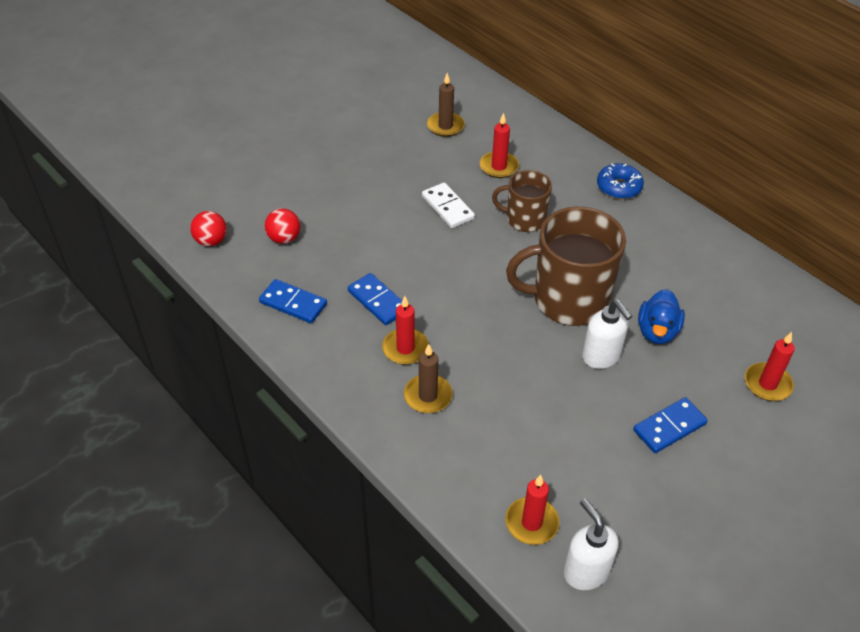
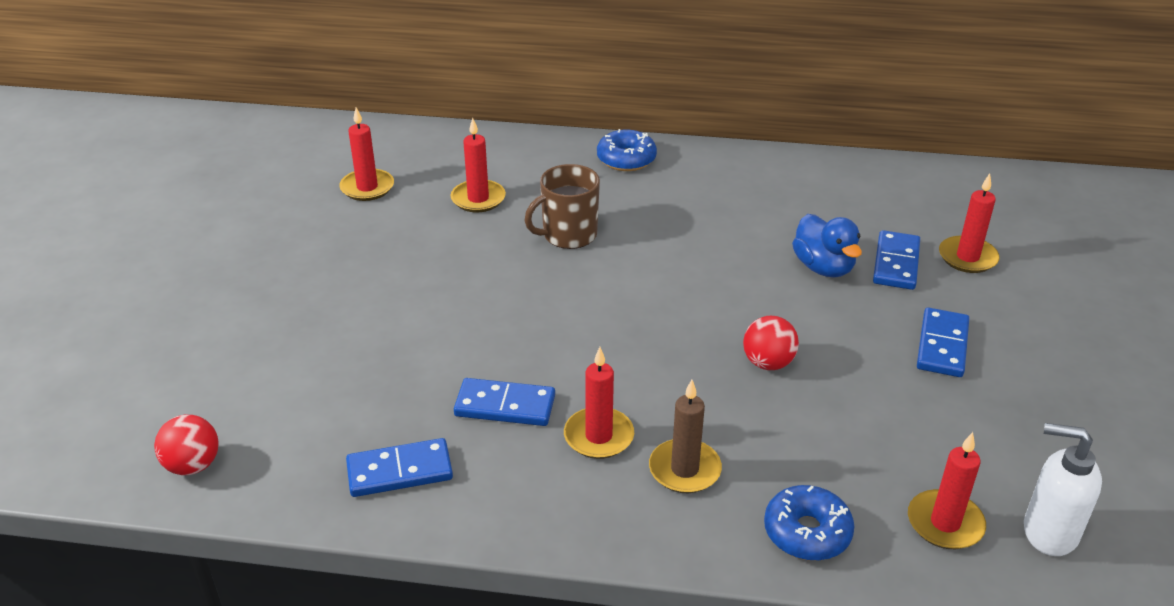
camera: 40 degrees left, 10 degrees down
red ball [265,208,300,244] -> red ball moved to [743,316,799,370]
white domino [422,182,475,228] -> none
brown candle [427,73,465,137] -> red candle [339,107,394,201]
brown mug [506,207,626,326] -> none
white soap dispenser [582,299,632,369] -> none
none -> blue donut [764,485,855,561]
none -> blue domino [873,230,920,290]

